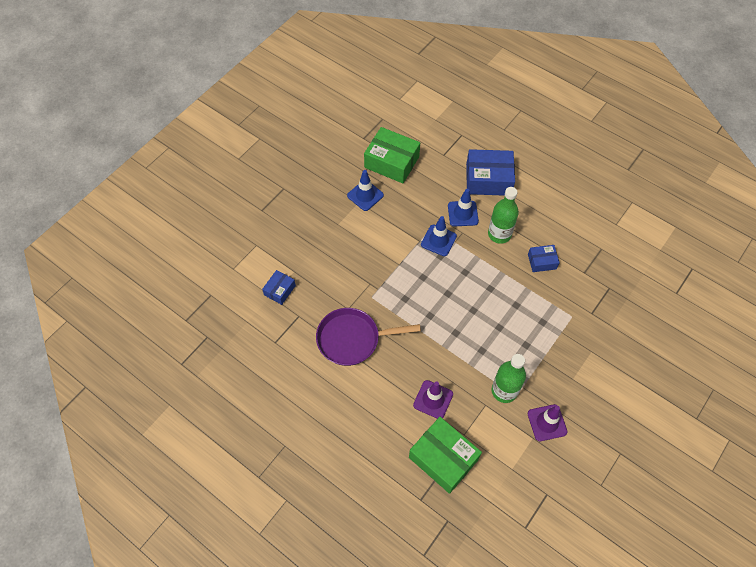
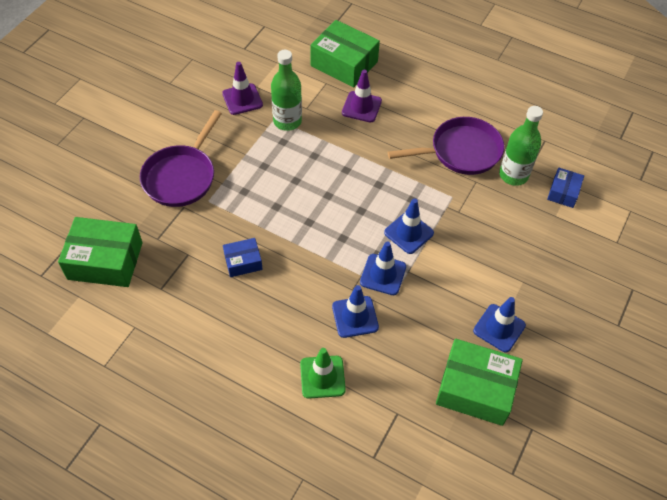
camera: 170 degrees right, 5 degrees down
blue box [466,149,515,196] -> green traffic cone [300,348,346,399]
green bottle [488,187,519,244] -> green bottle moved to [499,106,543,186]
none -> green box [58,217,142,287]
none -> purple pan [140,110,222,207]
none -> blue traffic cone [384,198,434,254]

